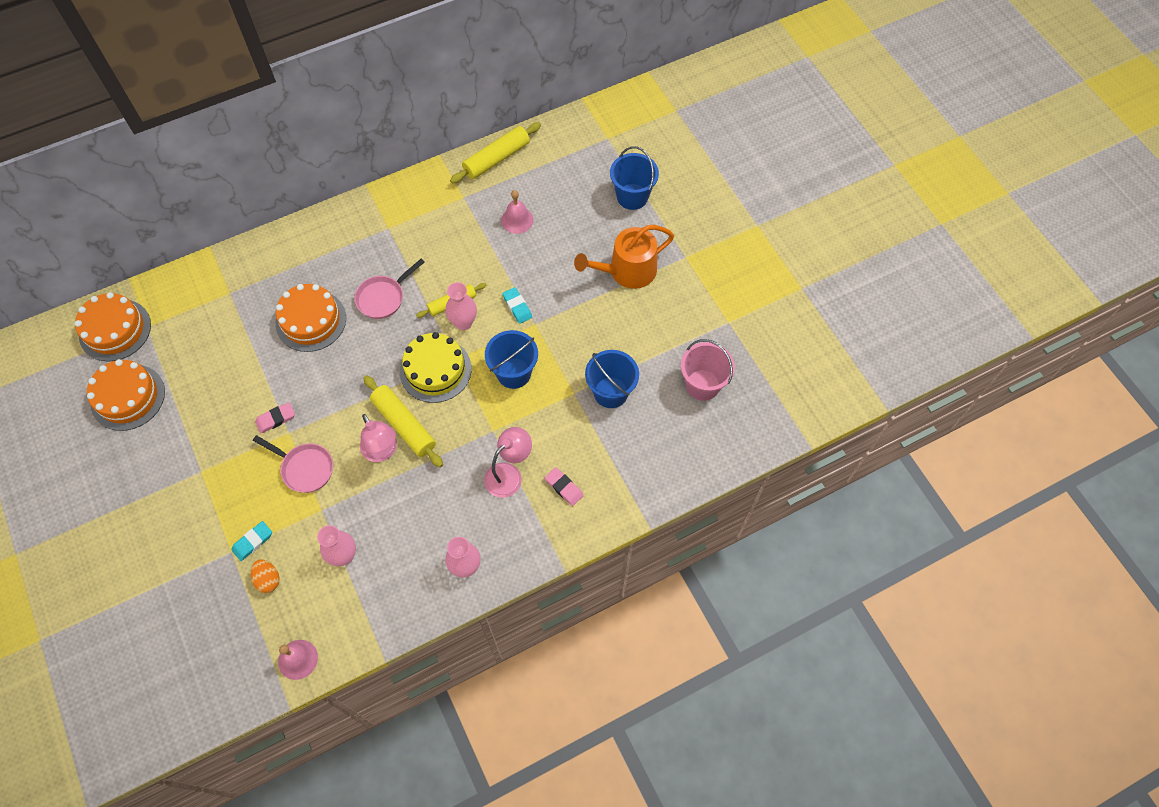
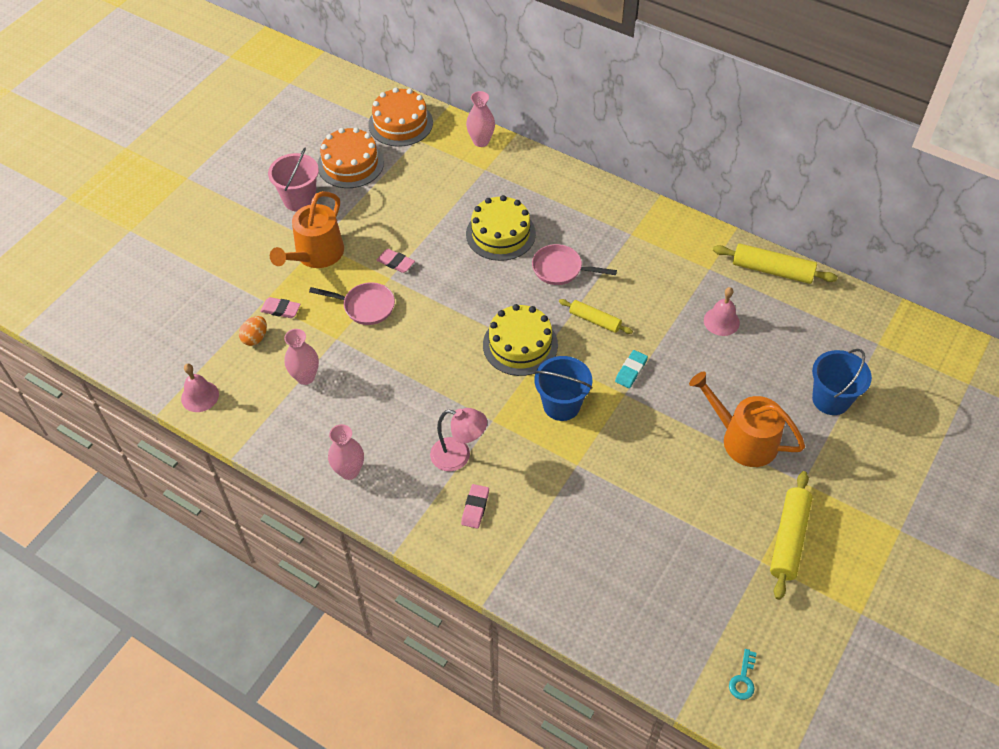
camera: 60 degrees right, 10 degrees down
turquoise eraser [231,521,272,561] -> pink eraser [260,297,301,318]
pink pan [253,435,333,493] -> pink pan turned 75 degrees counterclockwise [309,282,395,325]
orange cake [276,284,346,352] -> yellow cake [466,195,536,261]
pink lamp [360,414,397,462] -> none
yellow rolling pin [363,375,443,468] -> yellow rolling pin moved to [770,471,813,600]
pink vase [446,282,477,330] -> pink vase moved to [466,91,495,147]
blue bucket [585,350,639,408] -> none
pink bucket [681,339,735,401] -> pink bucket moved to [268,148,319,212]
none -> orange watering can [270,191,344,268]
none -> turquoise key [729,649,756,700]

